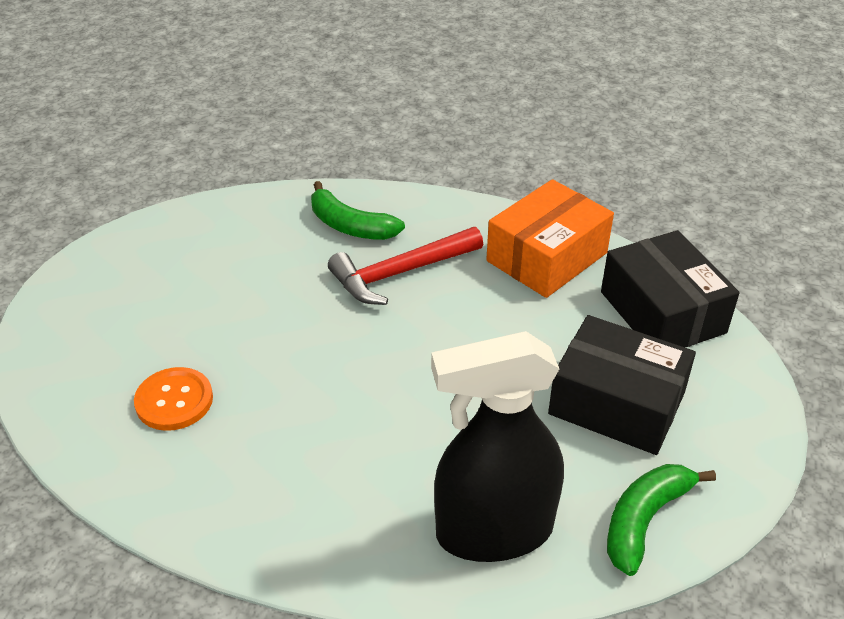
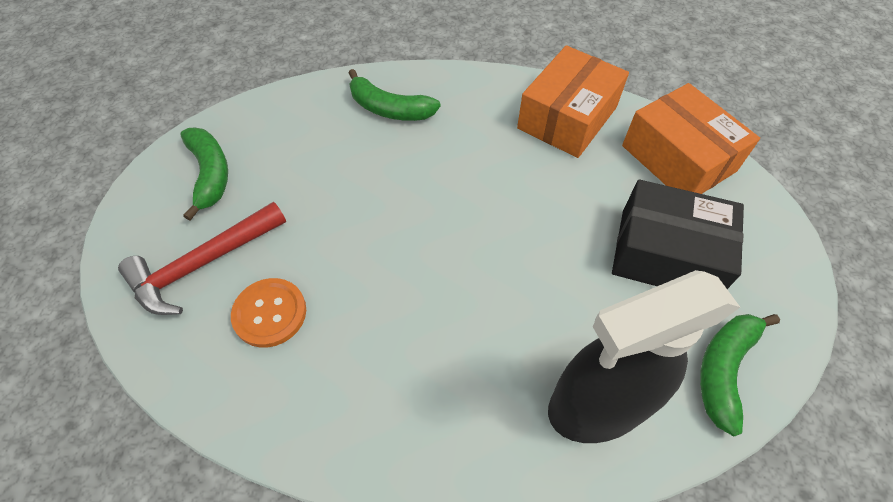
camera: 10 degrees left, 15 degrees up
red hammer [328,227,483,305] -> red hammer moved to [118,202,286,315]
black box [601,230,740,347] -> orange box [622,83,760,194]
none -> green banana [180,127,228,221]

